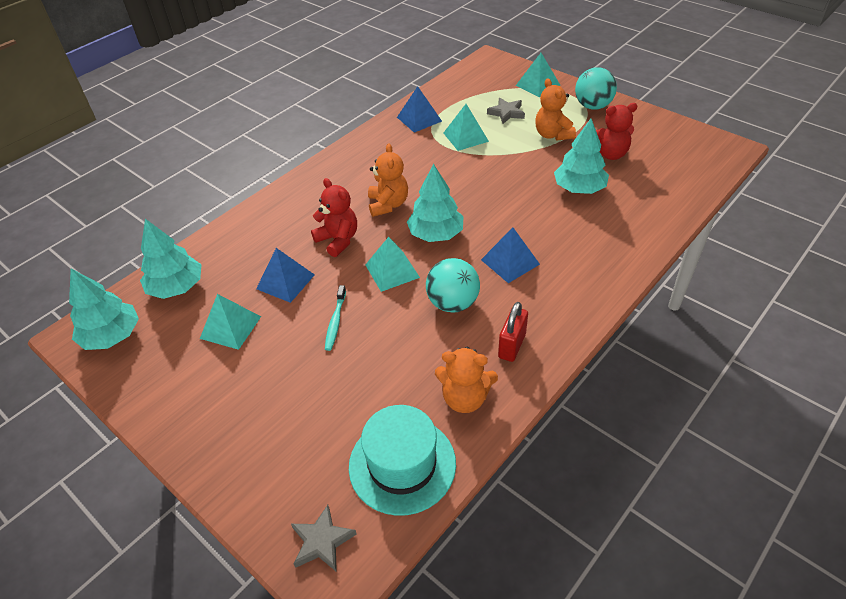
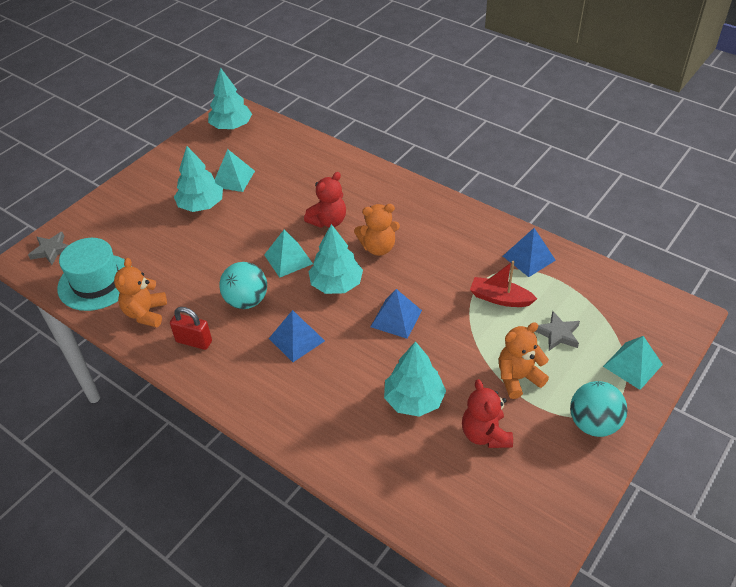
camera: 85 degrees right, 0 degrees up
turquoise tree [140,219,202,299] -> turquoise tree moved to [174,146,223,212]
blue pyramid [256,248,315,303] -> blue pyramid moved to [370,289,422,339]
turquoise toothbrush [325,285,346,351] -> none
turquoise pyramid [443,104,489,151] -> red boat [470,261,537,307]

